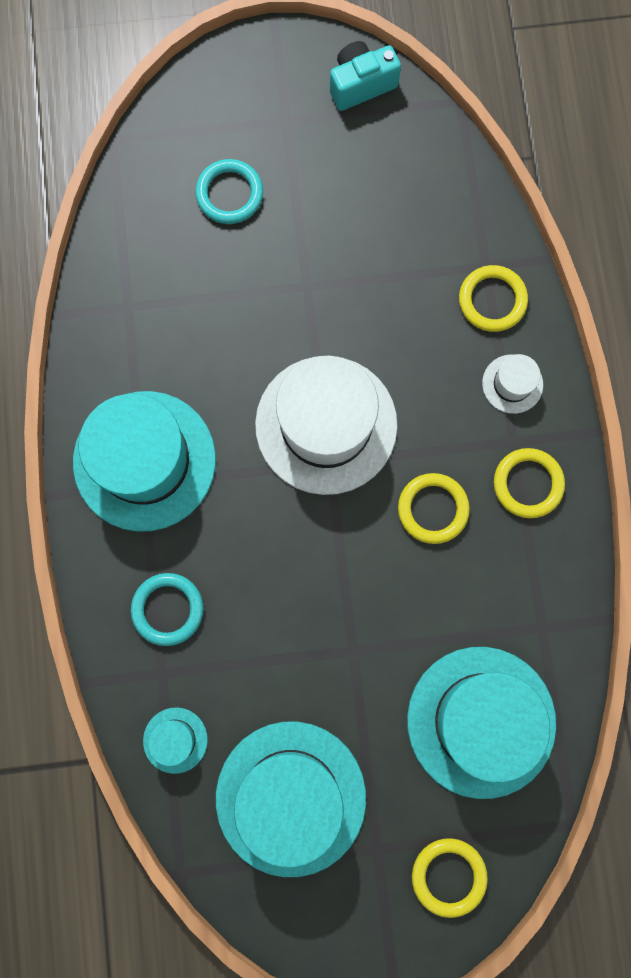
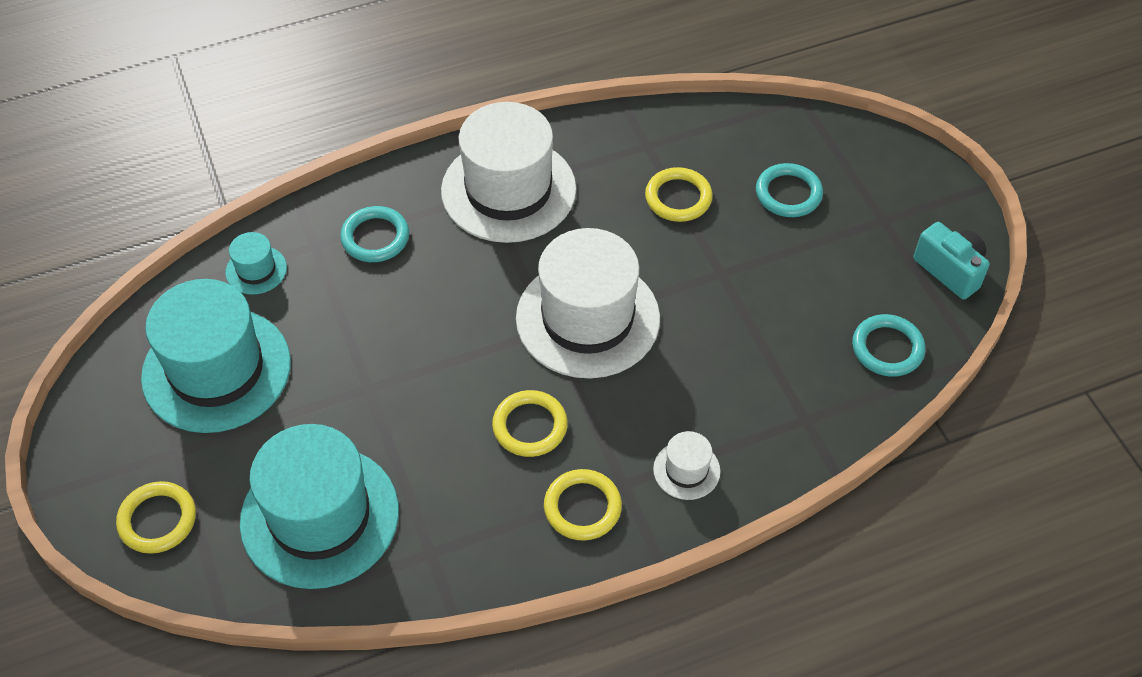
camera: 75 degrees right, 25 degrees down
turquoise hat [73,391,216,532] -> white hat [441,102,576,243]
yellow ring [459,265,528,332] -> yellow ring moved to [645,167,713,222]
none -> turquoise ring [852,314,926,377]

